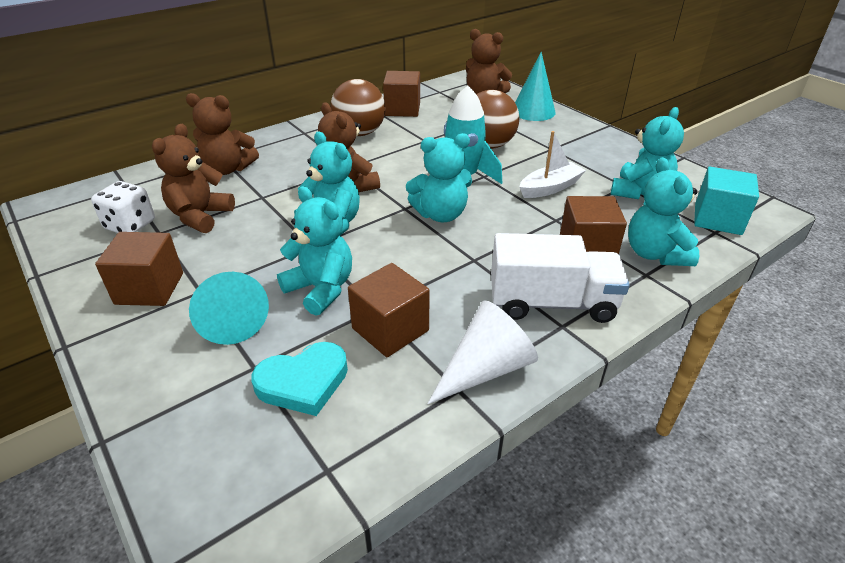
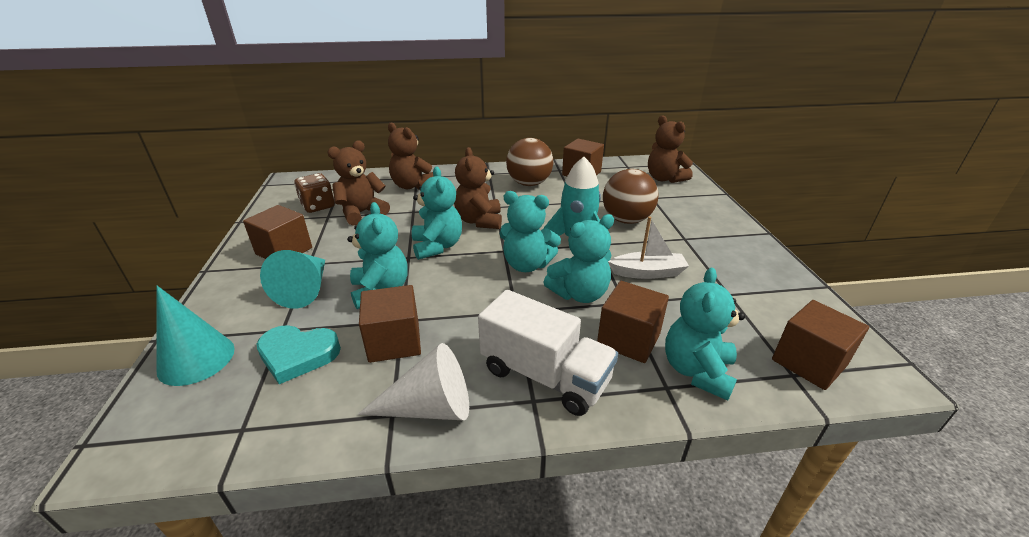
camera: 30 degrees right, 5 degrees down
white dice [91,181,155,233] -> brown dice [294,173,335,213]
turquoise cone [515,52,556,121] -> turquoise cone moved to [156,286,235,386]
turquoise teddy bear [611,107,684,199] -> turquoise teddy bear moved to [543,214,614,303]
turquoise cube [694,167,759,235] -> brown cube [772,300,869,390]

